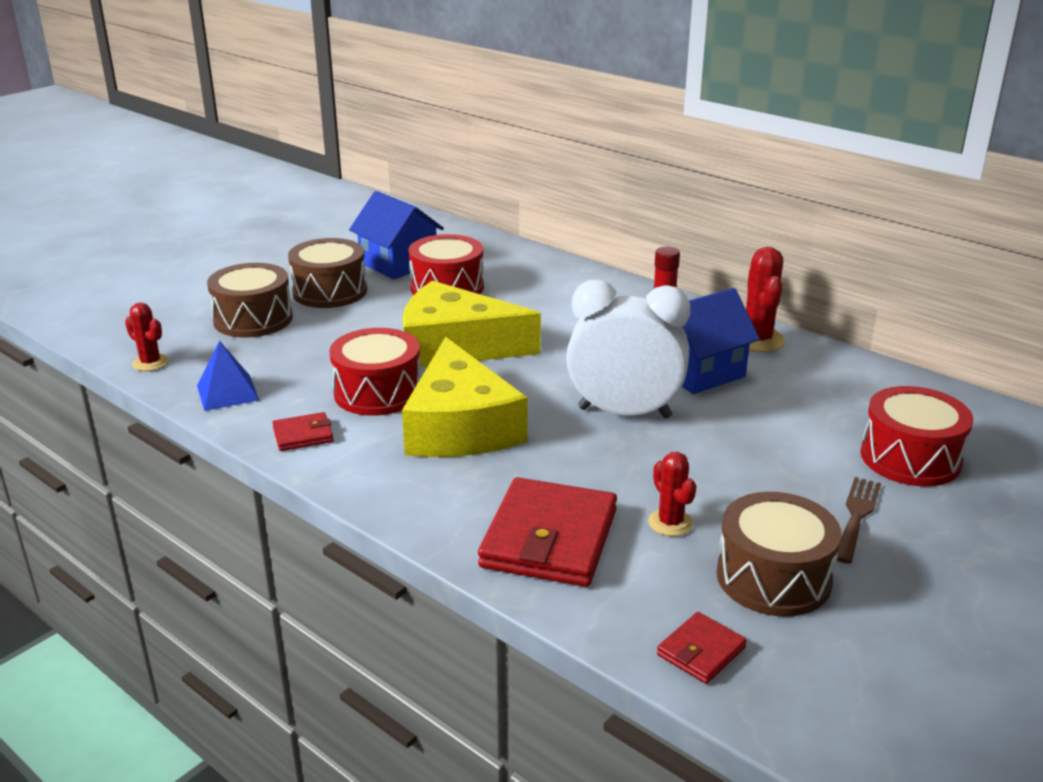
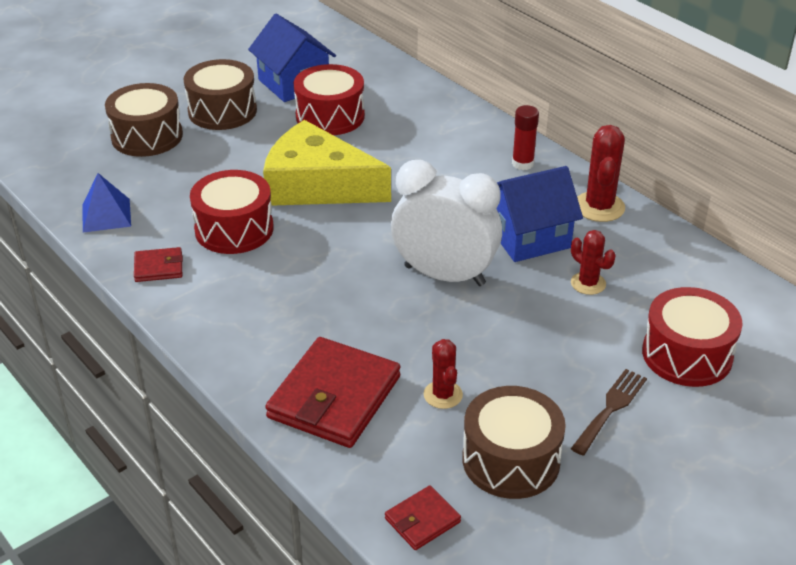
camera: 10 degrees right, 10 degrees up
red cactus [125,303,169,371] -> red cactus moved to [571,230,616,295]
yellow cheese [402,337,528,457] -> none

